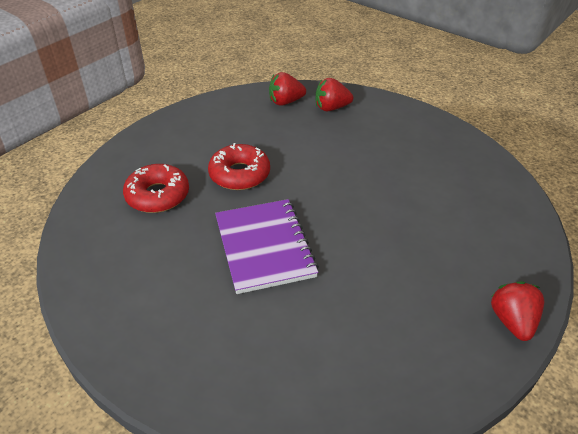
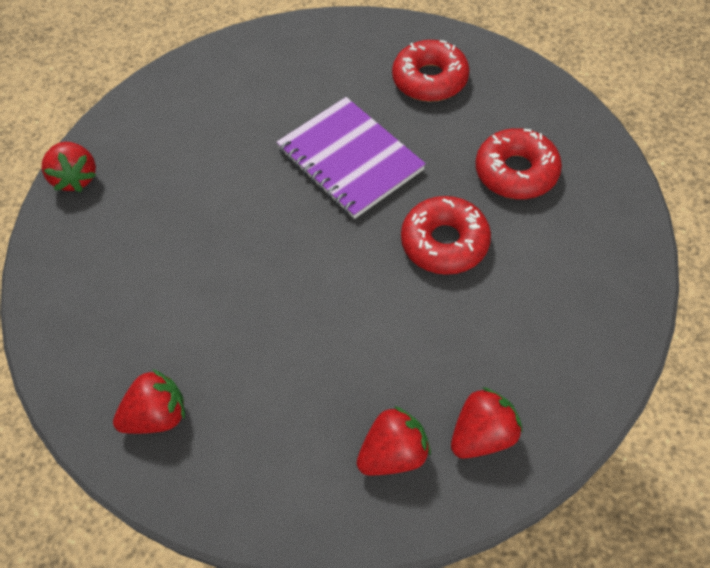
camera: 160 degrees right, 15 degrees up
none -> red strawberry [113,369,185,434]
none -> red donut [392,40,470,102]

